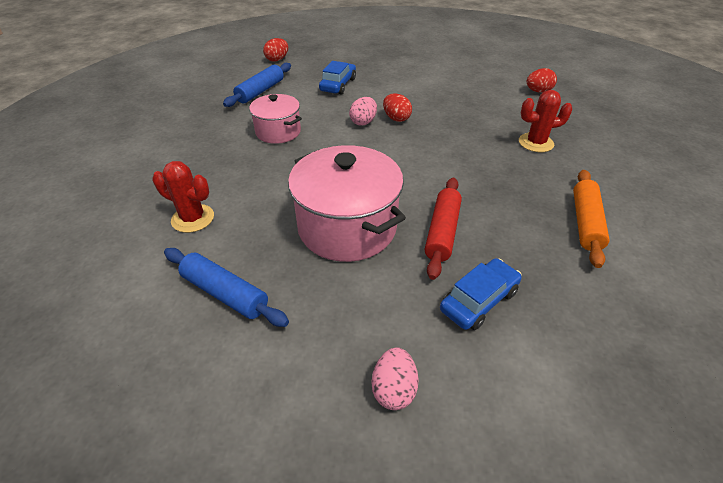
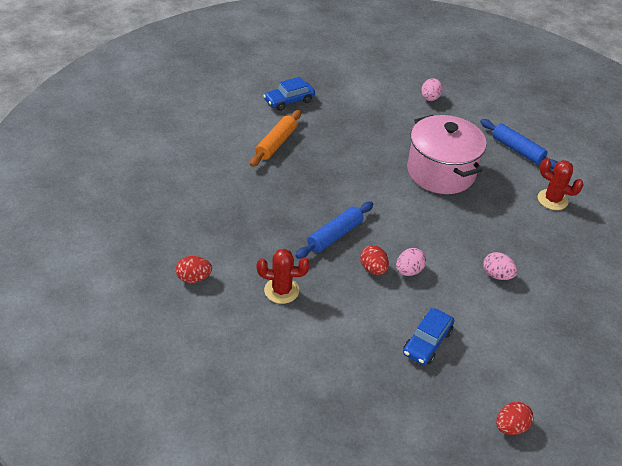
camera: 170 degrees left, 0 degrees up
blue rolling pin [223,63,291,107] -> blue rolling pin moved to [295,202,373,259]
pink pot [249,94,302,144] -> pink egg [483,252,517,280]
red rolling pin [425,178,462,280] -> none
blue car [440,258,522,330] -> blue car moved to [263,77,315,111]
red cactus [519,90,572,152] -> red cactus moved to [257,249,310,304]

